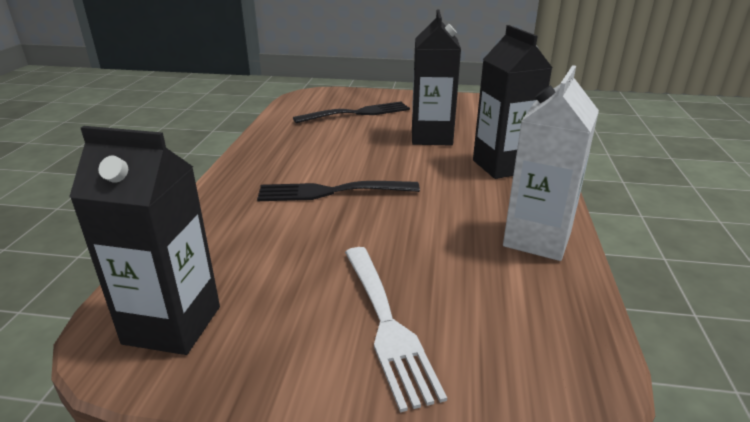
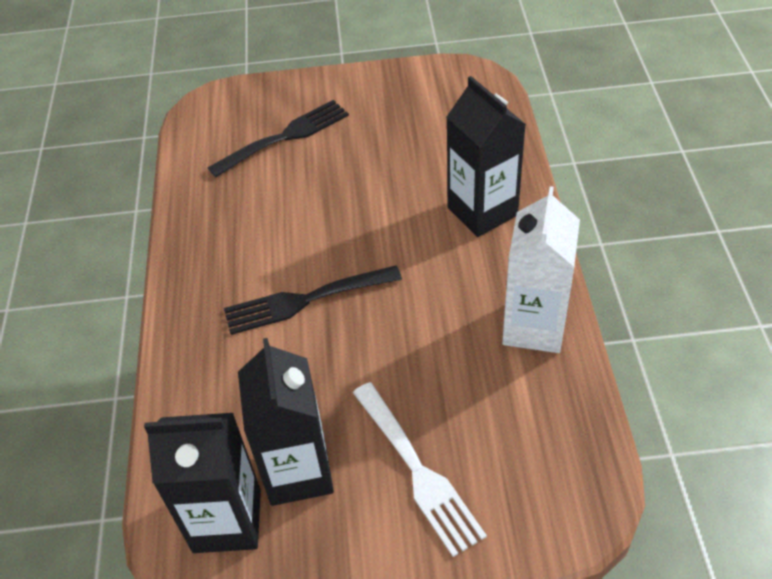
camera: 10 degrees left, 20 degrees up
black carton [412,10,461,145] -> black carton moved to [238,338,334,506]

